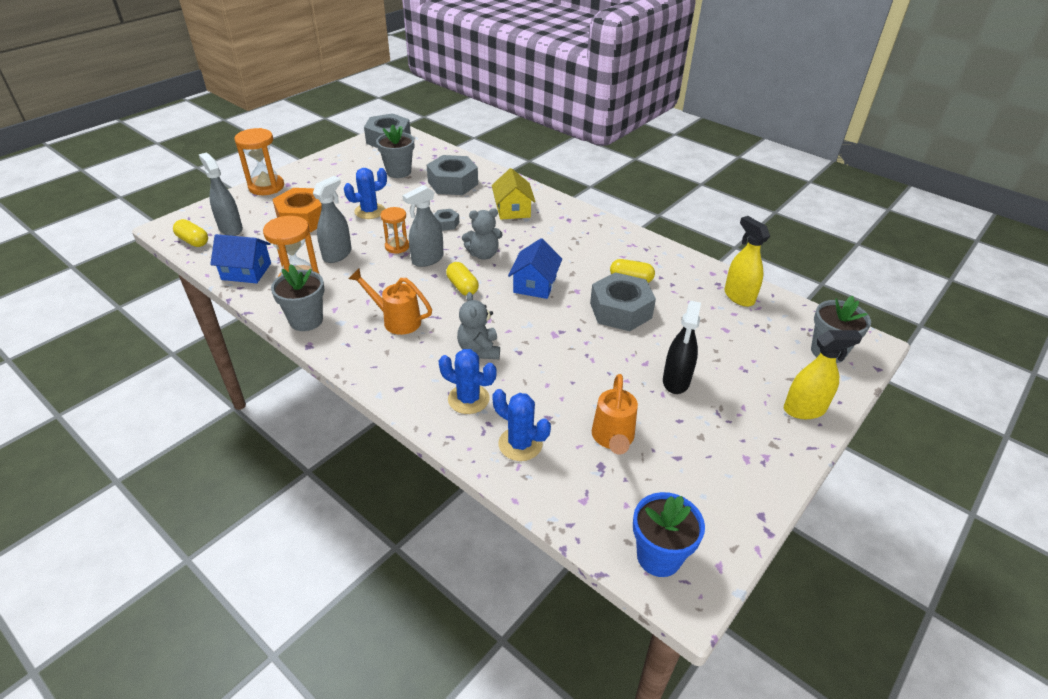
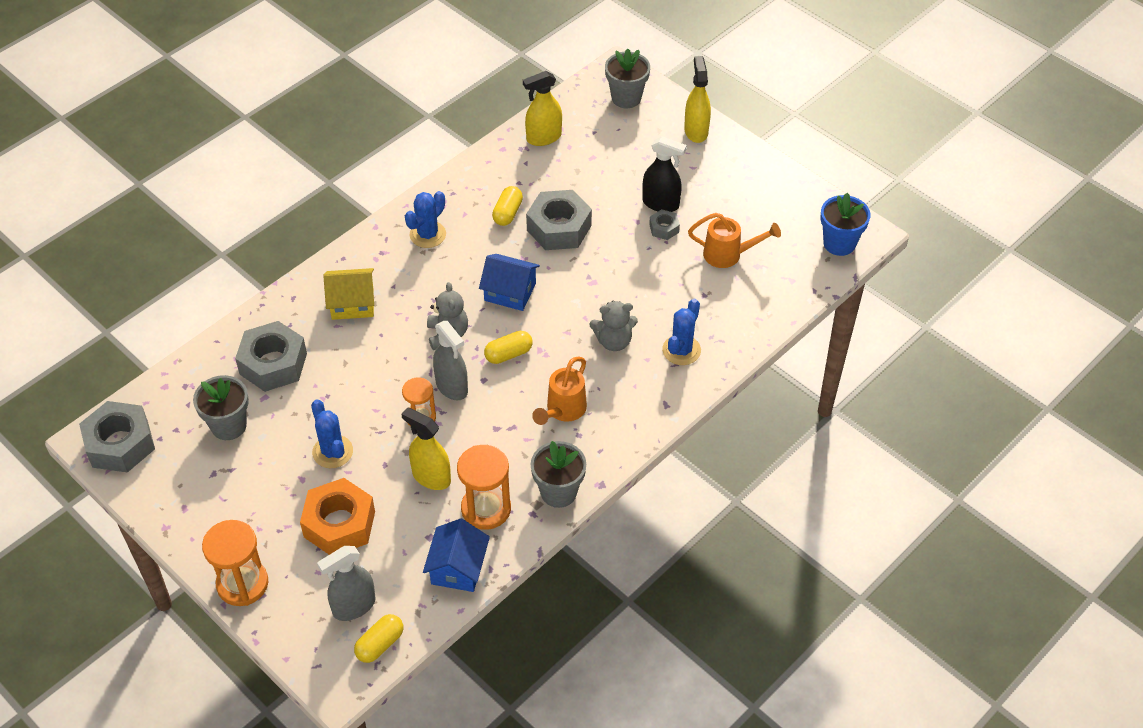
camera: 85 degrees left, 10 degrees up
grey spray bottle [313,176,352,263] -> yellow spray bottle [401,407,451,490]
grey nut [434,209,459,231] -> grey nut moved to [649,209,680,240]
blue cactus [493,389,551,461] -> blue cactus moved to [405,191,446,248]

